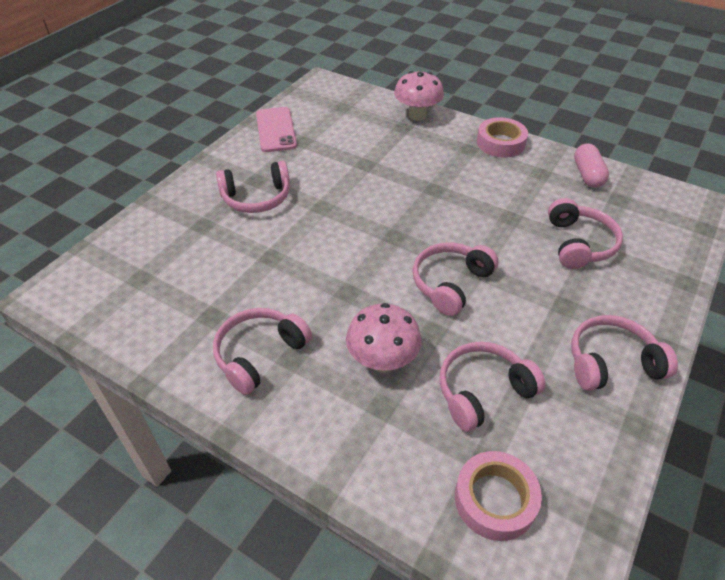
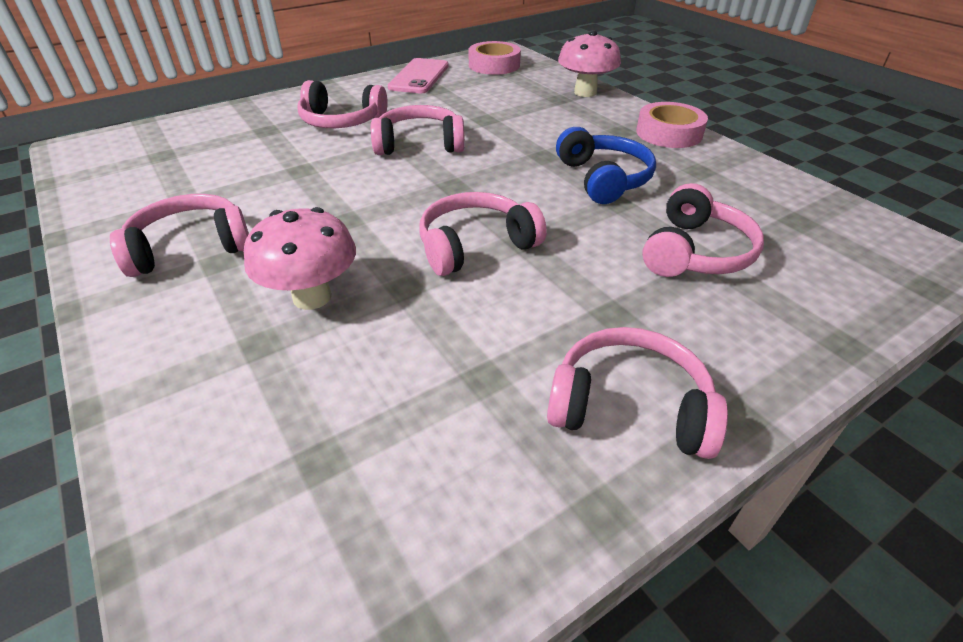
camera: 25 degrees right, 5 degrees down
pink headphones [439,342,546,432] -> pink headphones moved to [371,105,465,155]
pink tape [455,451,542,541] -> pink tape moved to [469,41,521,75]
pink capsule [574,143,609,188] -> none
none -> blue headphones [556,127,656,204]

